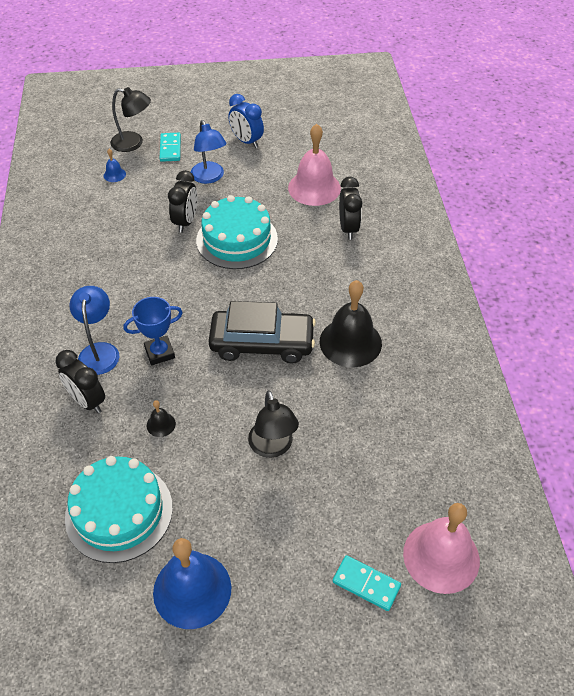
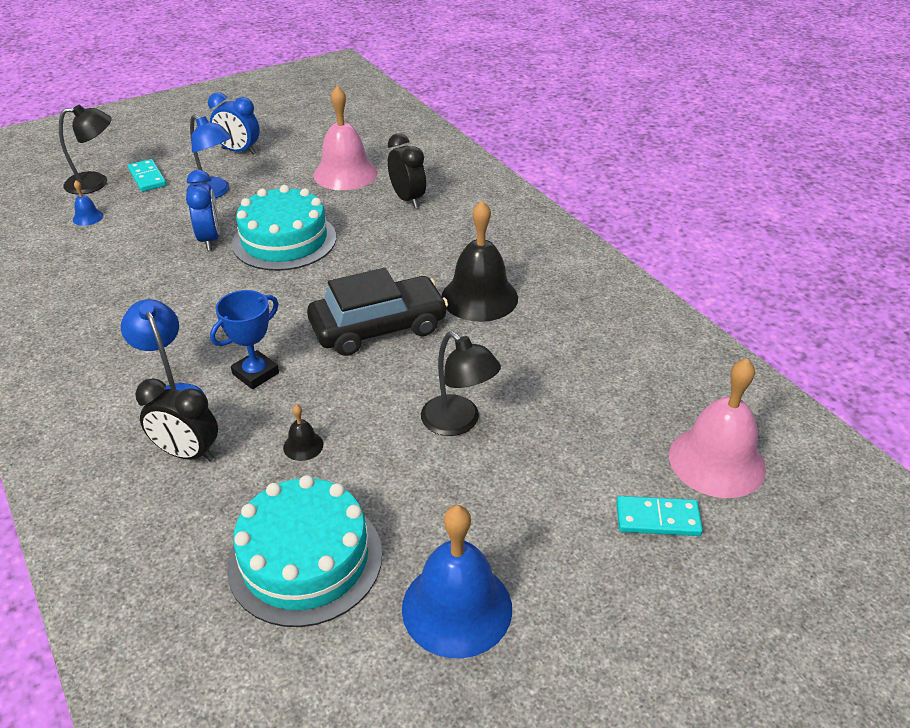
camera: 25 degrees left, 10 degrees down
black clock [168,170,197,233] -> blue clock [186,170,220,251]

